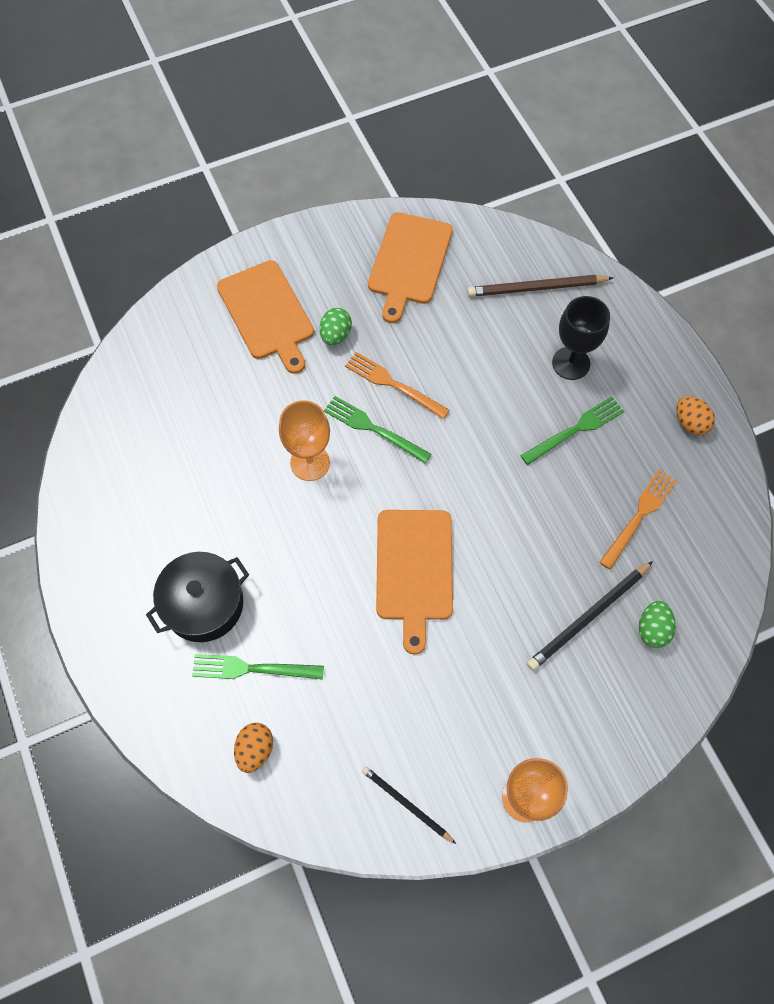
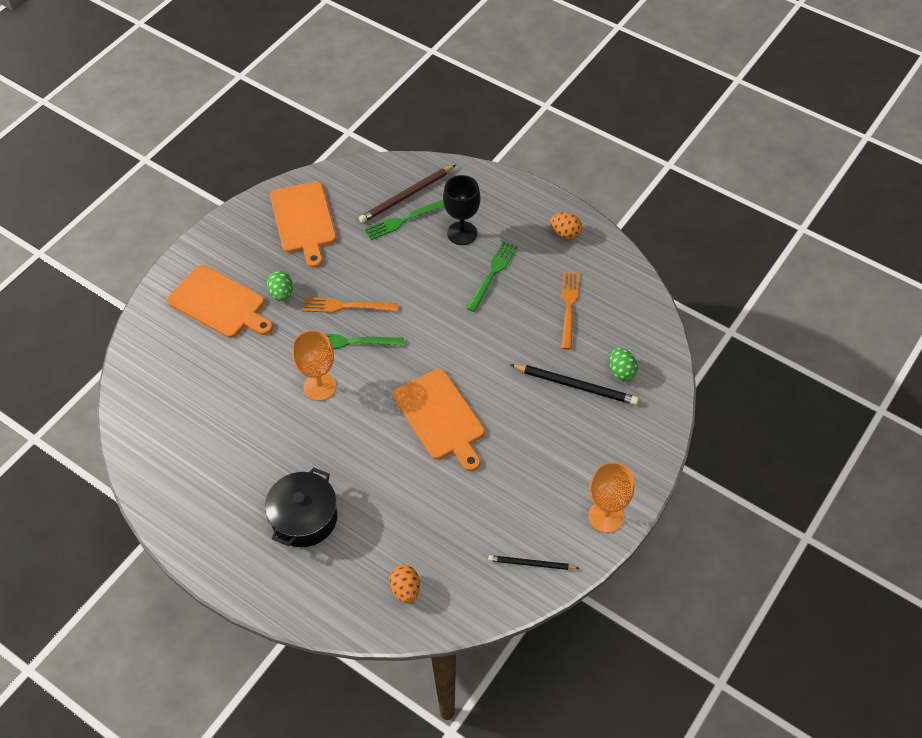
camera: 30 degrees left, 10 degrees down
green fork [192,654,324,680] -> green fork moved to [364,200,444,240]
black pencil [527,561,653,671] -> black pencil turned 90 degrees counterclockwise [510,364,639,405]

